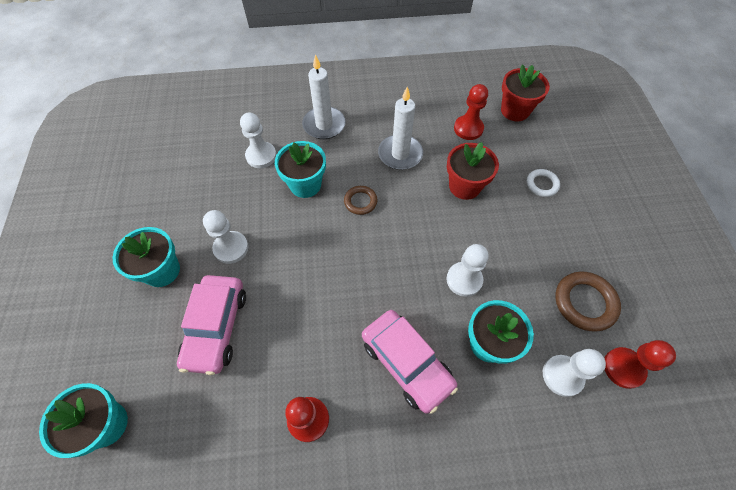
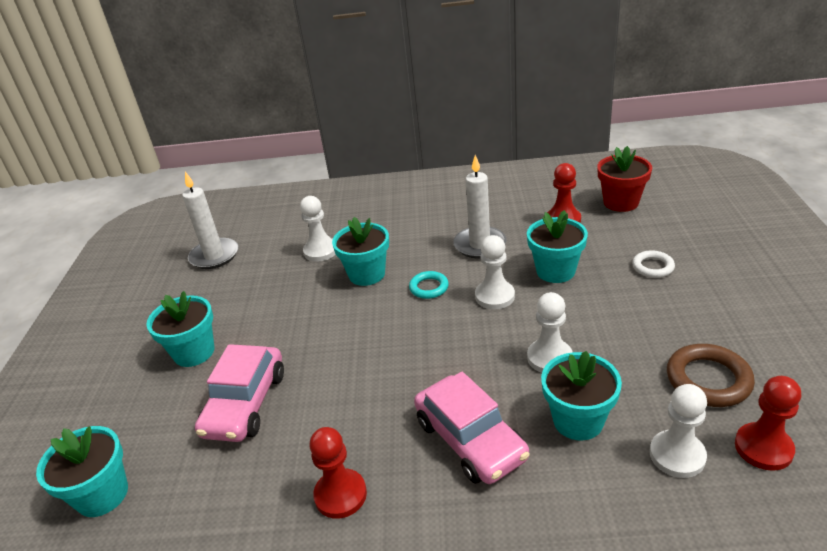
camera: 10 degrees right, 25 degrees down
white pawn [203,210,248,264] -> white pawn moved to [475,235,515,309]
white candle [302,54,346,139] -> white candle moved to [182,172,238,269]
brown ring [344,186,377,215] -> turquoise ring [409,271,449,299]
red flower pot [447,142,499,200] -> turquoise flower pot [527,210,588,283]

